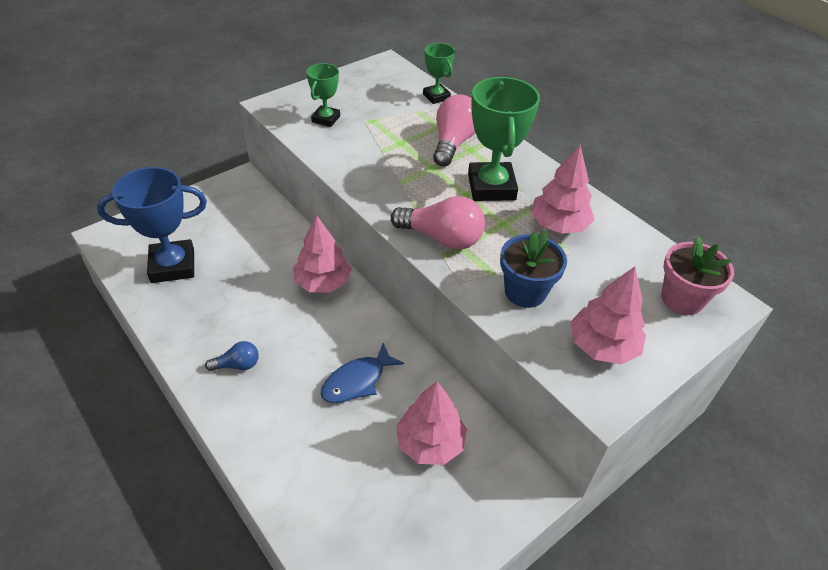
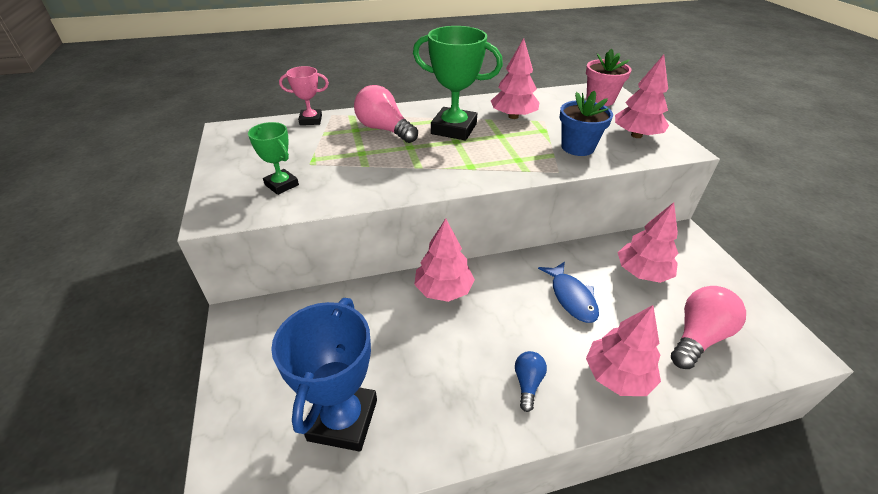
camera: 65 degrees left, 5 degrees down
pink light bulb [391,196,485,250] -> pink light bulb moved to [671,286,746,369]
green trophy [423,43,455,104] -> pink trophy [279,66,329,125]
none -> pink tree [586,305,661,396]

